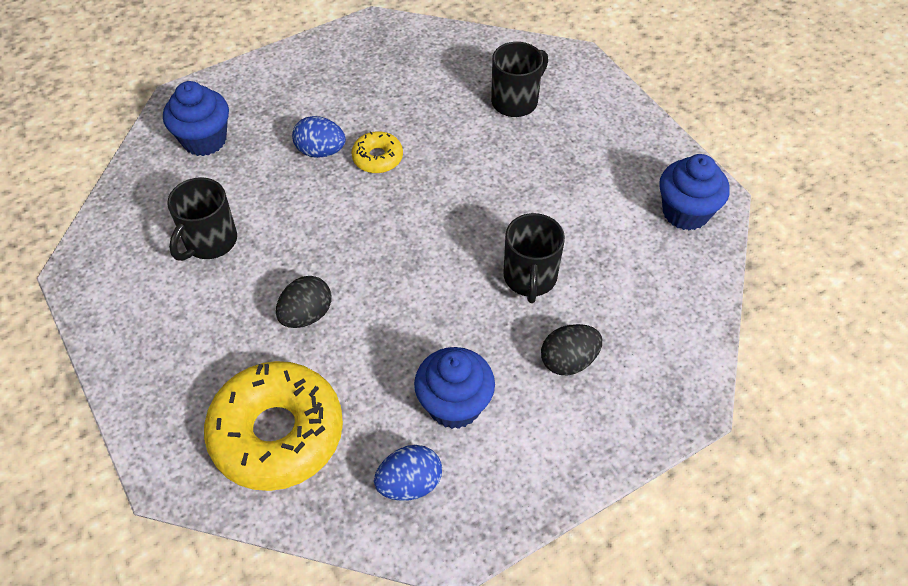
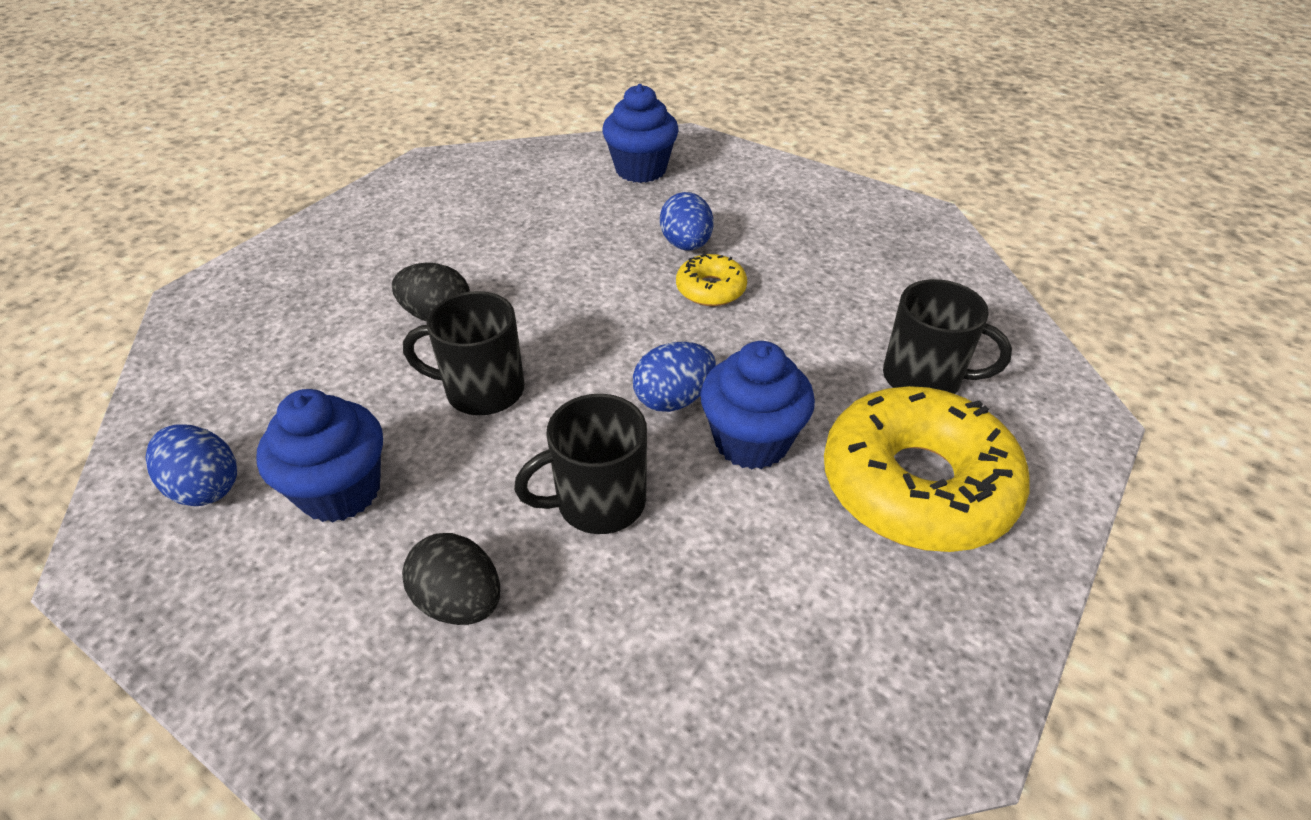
camera: 65 degrees right, 10 degrees down
black mug [167,177,237,261] -> black mug moved to [403,291,525,415]
yellow donut [204,361,343,491] -> yellow donut moved to [824,386,1029,552]
blue cupcake [659,154,730,231] -> blue cupcake moved to [700,341,815,469]
none -> blue egg [633,342,716,412]

